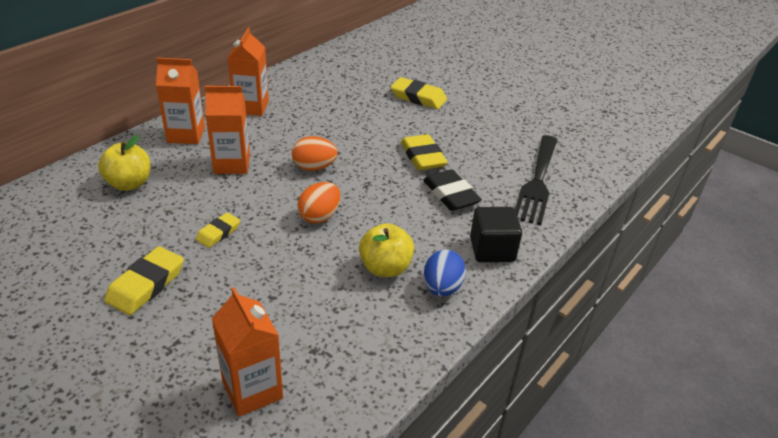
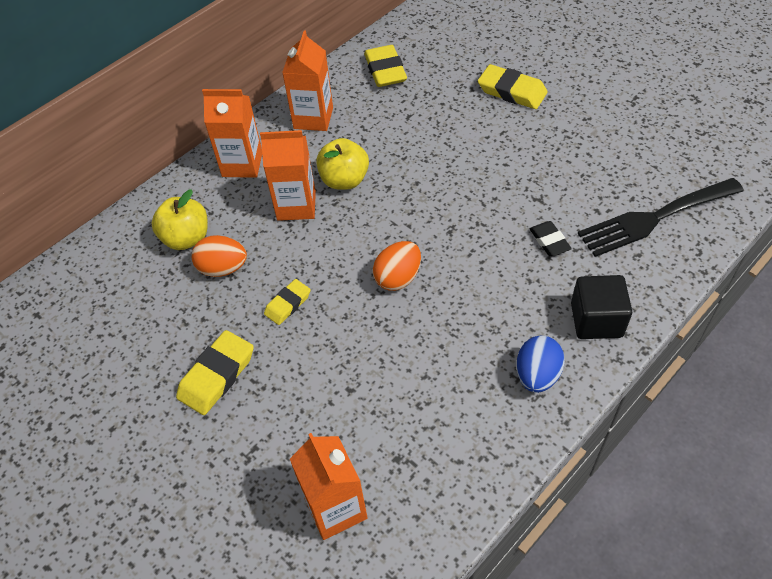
camera: 10 degrees right, 15 degrees up
orange egg [292,136,338,171] -> orange egg moved to [191,235,247,277]
yellow apple [359,223,414,277] -> yellow apple moved to [316,138,369,190]
yellow eraser [401,134,448,170] -> yellow eraser moved to [364,45,407,87]
black eraser [423,169,482,211] -> black eraser [529,221,572,257], size x0.61
black fork [515,135,557,225] -> black fork turned 45 degrees clockwise [578,178,744,257]

